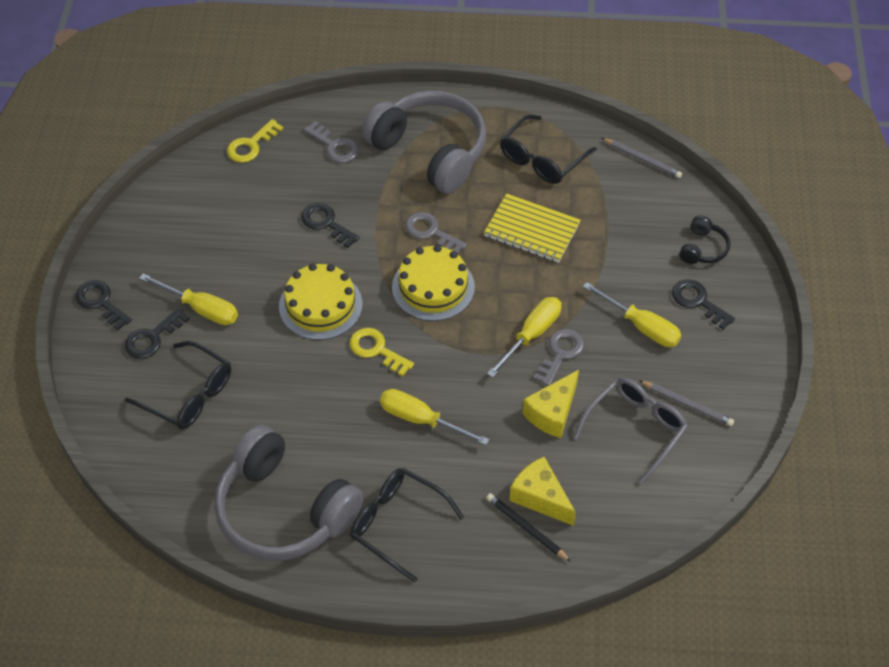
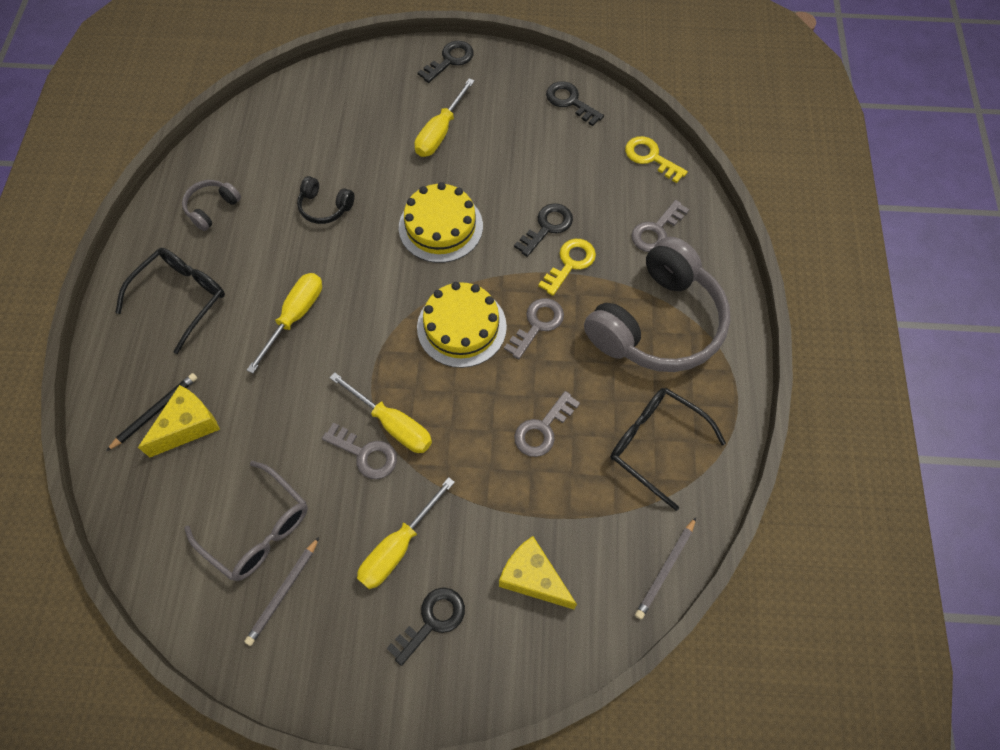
camera: 90 degrees right, 10 degrees up
black key [125,308,189,359] -> black key moved to [546,81,604,126]
black glasses [125,341,231,430] -> none
grey headphones [214,425,364,560] -> grey headphones [182,180,241,231], size x0.43
yellow key [349,328,414,377] -> yellow key moved to [538,239,596,296]
yellow notebook [484,193,581,263] -> grey key [514,391,580,457]
yellow cheese [522,370,579,438] -> yellow cheese moved to [499,536,577,609]
black headphones [679,215,730,264] -> black headphones moved to [297,176,355,224]

